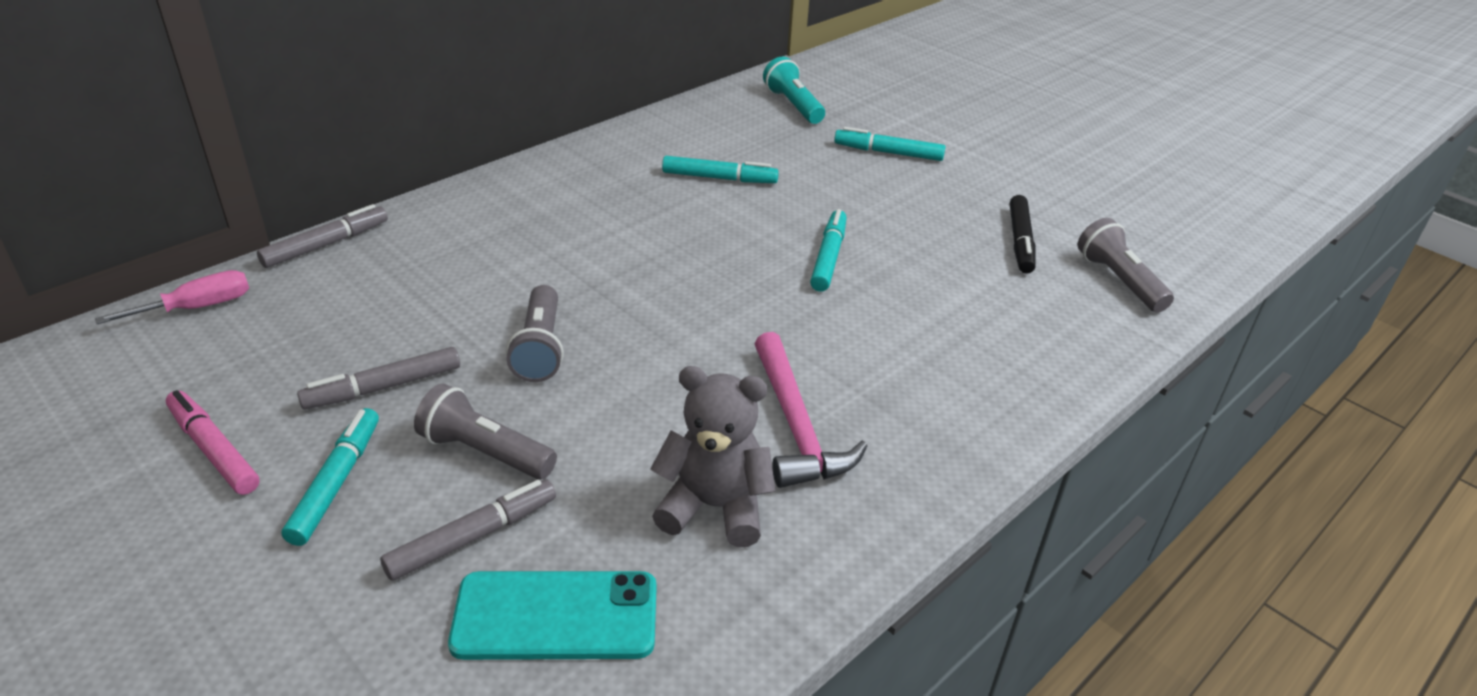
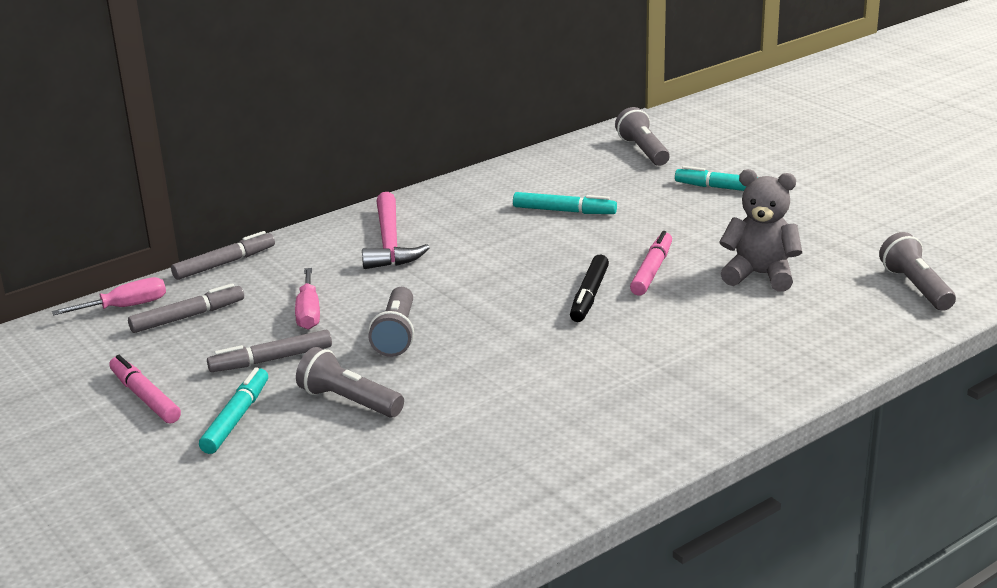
camera: 10 degrees right, 10 degrees down
grey marker [380,480,556,581] -> grey marker moved to [128,283,244,333]
turquoise phone [448,571,657,660] -> none
grey teddy bear [650,366,776,547] -> grey teddy bear moved to [719,169,802,292]
pink hammer [755,332,868,488] -> pink hammer moved to [362,192,430,269]
turquoise flashlight [763,57,825,124] -> grey flashlight [615,107,670,166]
turquoise marker [810,209,846,292] -> pink marker [630,231,672,296]
black marker [1010,195,1036,273] -> black marker moved to [570,255,609,322]
none -> pink screwdriver [295,268,320,330]

